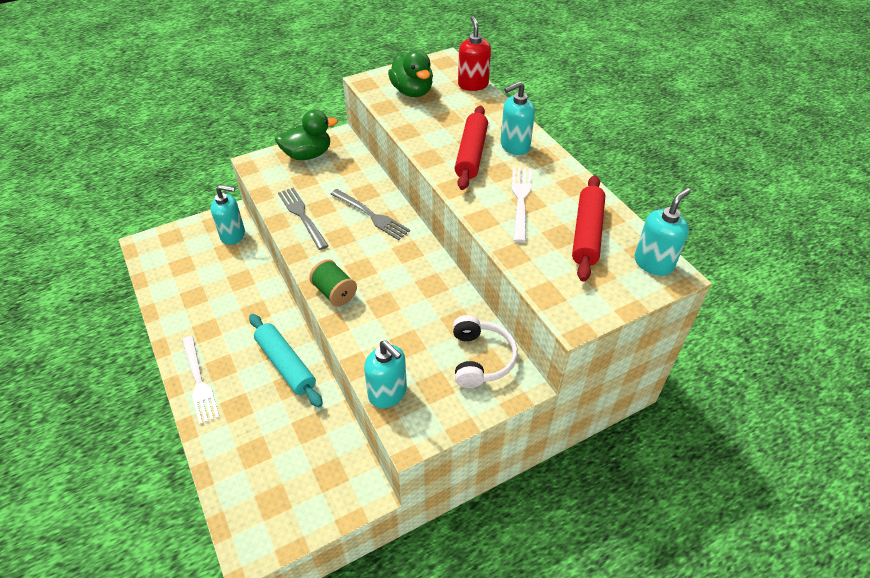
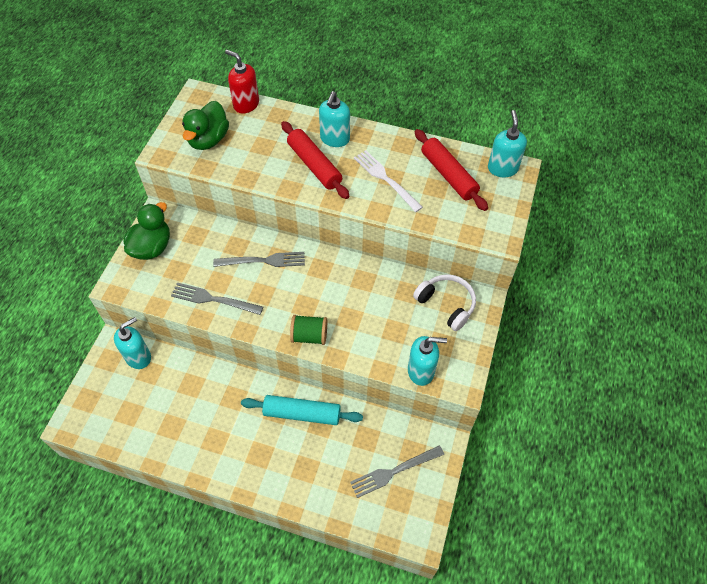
camera: 45 degrees left, 10 degrees up
white fork [182,336,219,424] -> none
green duck [388,50,433,97] -> green duck turned 90 degrees clockwise [182,101,229,150]
none -> grey fork [350,445,444,498]

